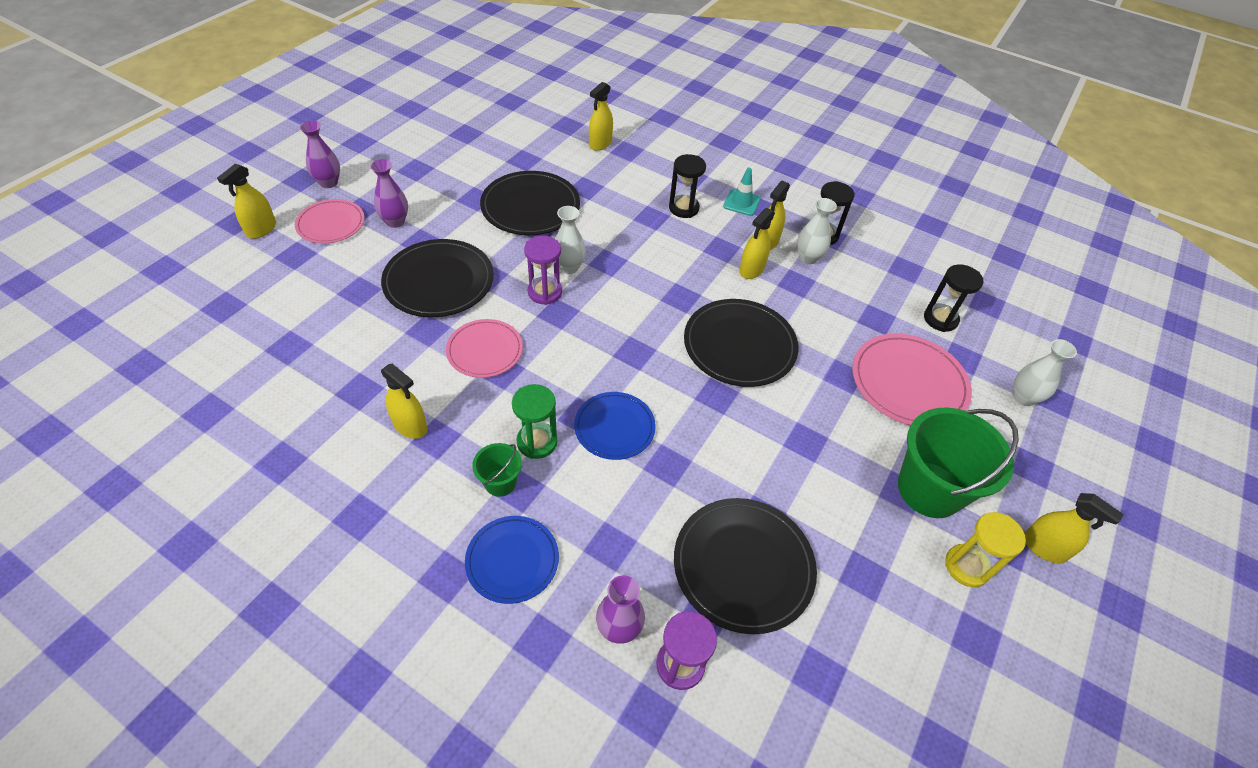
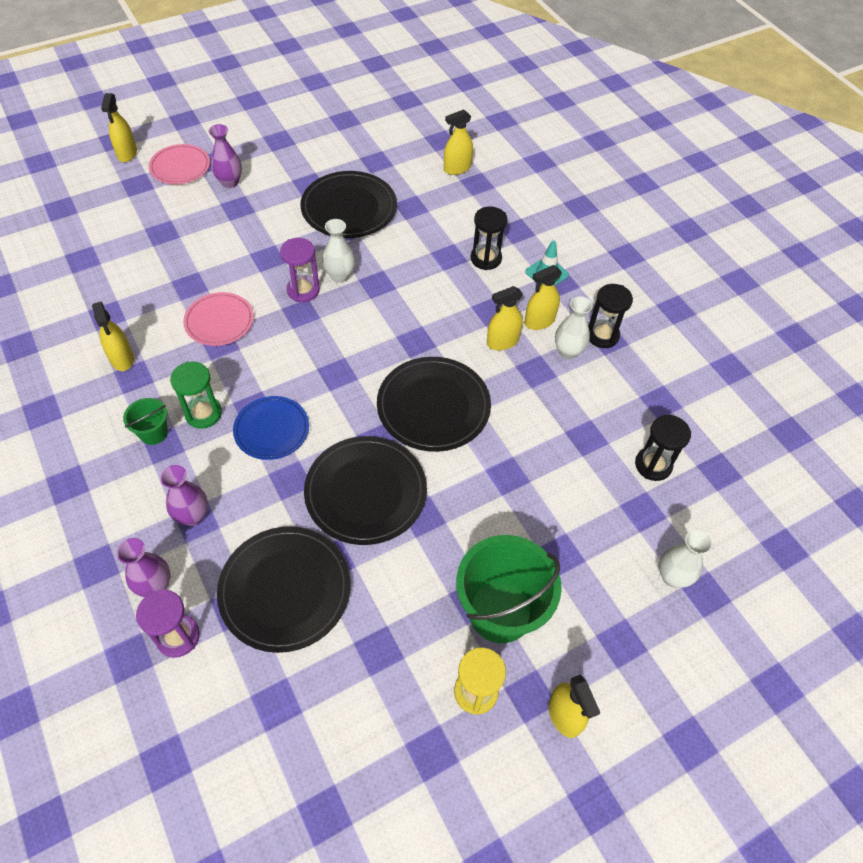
camera: 30 degrees right, 5 degrees up
yellow spray bottle [217,164,276,239] -> yellow spray bottle turned 60 degrees counterclockwise [101,93,137,162]
purple vase [299,121,340,188] -> purple vase moved to [160,465,208,526]
black plate [381,239,494,317] -> black plate moved to [304,436,427,545]
blue plate [465,516,559,604] -> none
pink plate [852,334,972,425] -> none

